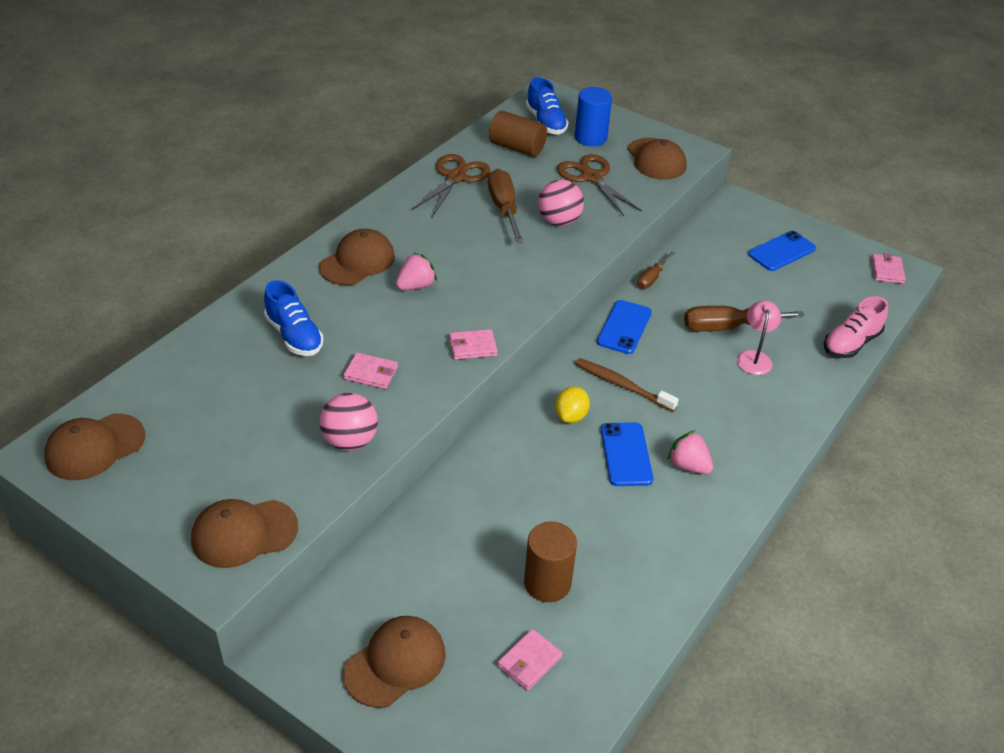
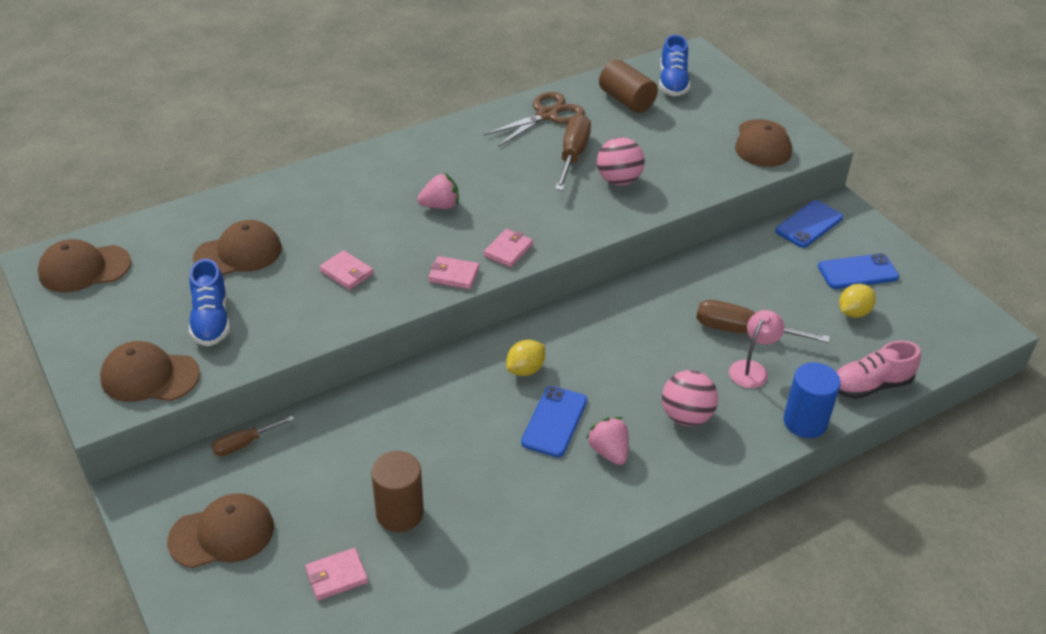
camera: 25 degrees right, 0 degrees up
blue shoe [264,280,324,356] -> blue shoe moved to [189,259,230,346]
brown cap [319,229,395,285] -> brown cap moved to [193,220,282,275]
pink ball [320,393,378,451] -> pink ball moved to [662,370,718,426]
brown scissors [557,154,642,216] -> none
blue cylinder [575,87,612,146] -> blue cylinder moved to [783,362,841,438]
brown toothbrush [575,358,679,412] -> none
blue phone [597,300,652,354] -> blue phone moved to [775,200,843,248]
brown screwdriver [637,251,675,289] -> brown screwdriver moved to [211,416,294,456]
pink wallet [871,253,906,284] -> pink wallet moved to [484,229,533,267]
none -> yellow lemon [839,284,876,318]

